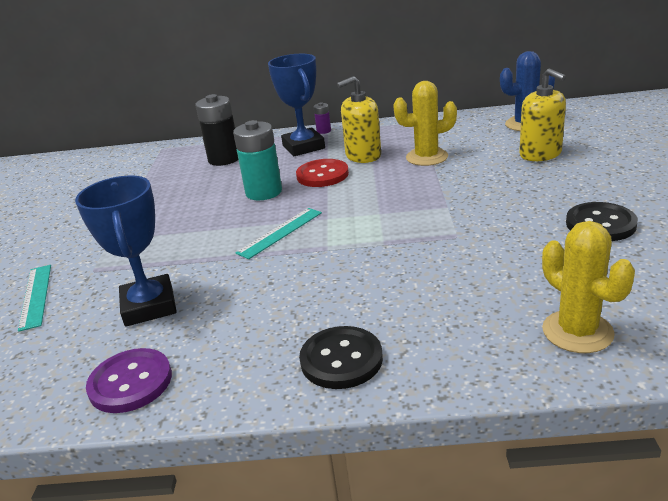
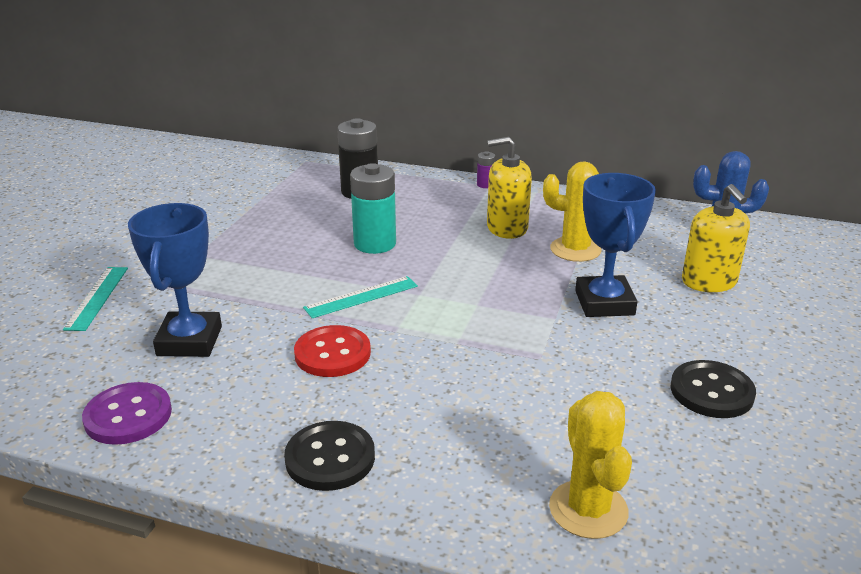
camera: 15 degrees right, 0 degrees up
blue trophy [268,54,325,156] -> blue trophy moved to [575,173,656,317]
red button [296,159,349,187] -> red button moved to [294,325,371,377]

